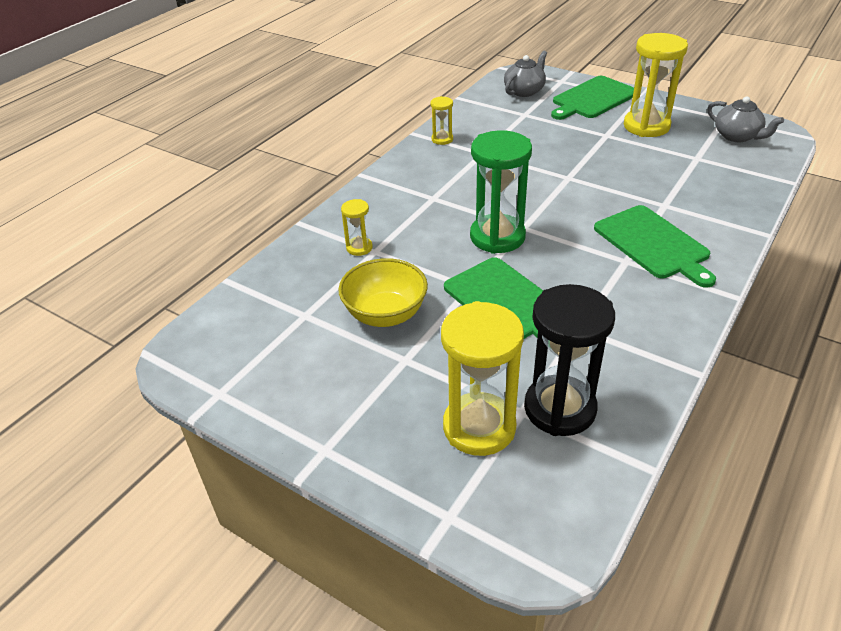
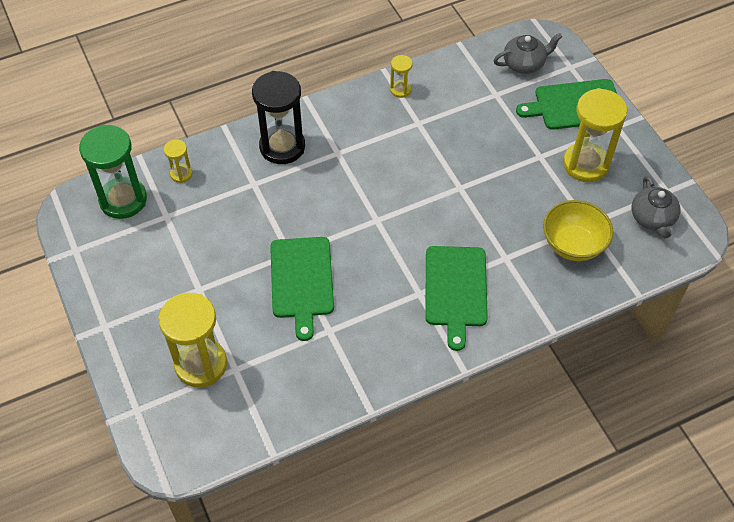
camera: 30 degrees right, 15 degrees up
yellow bowl [338,258,428,327] -> yellow bowl moved to [543,200,613,261]
yellow hourglass [341,199,373,256] -> yellow hourglass moved to [164,140,192,183]
green hourglass [470,130,532,254] -> green hourglass moved to [79,125,147,219]
black hourglass [524,284,615,436] -> black hourglass moved to [252,71,305,164]

